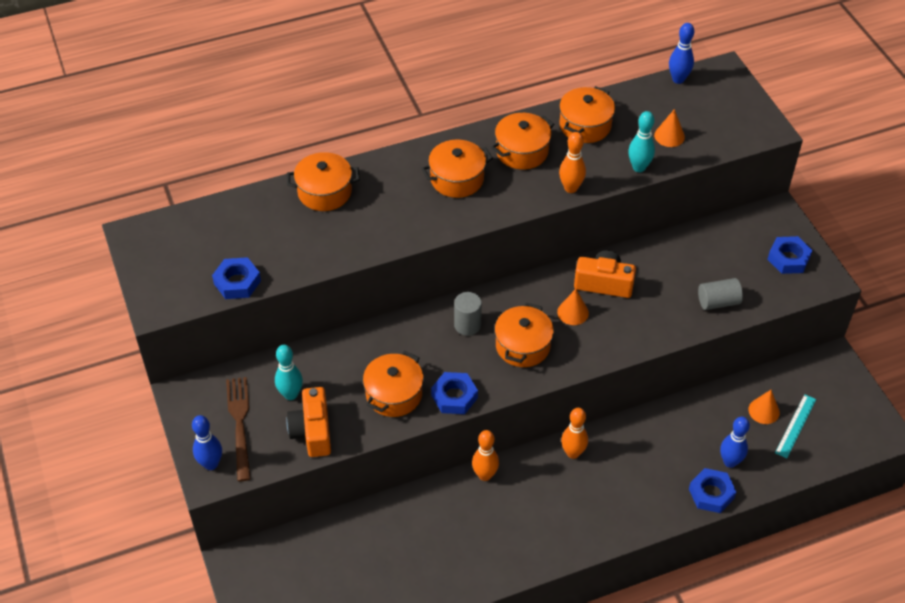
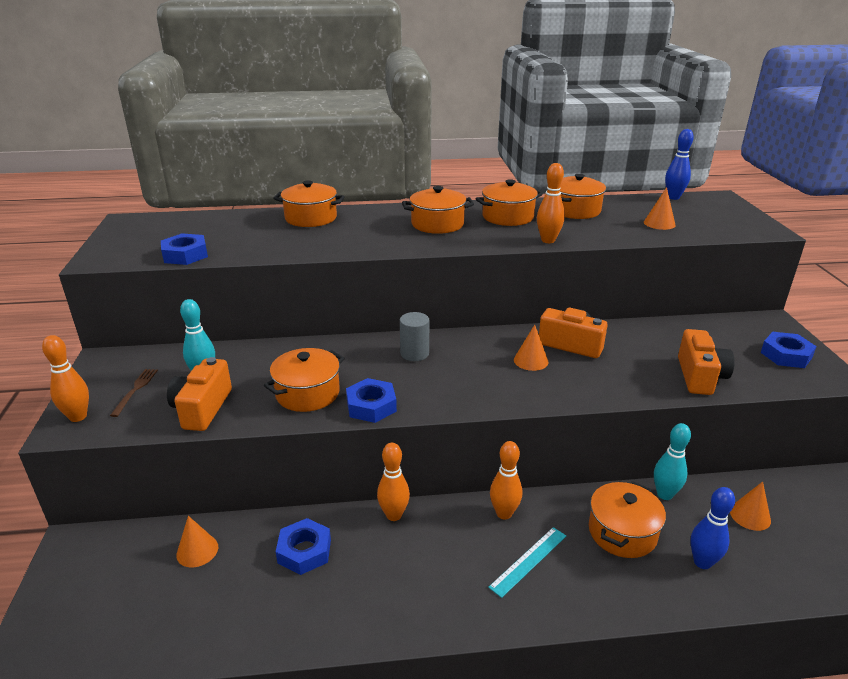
camera: 15 degrees right, 20 degrees down
blue bowling pin [192,415,222,470] -> orange bowling pin [42,335,89,422]
brown fork [226,377,251,481] -> brown fork [110,369,158,417], size x0.59
orange pot [495,303,554,367] -> orange pot moved to [589,481,666,558]
turquoise bowling pin [628,111,655,172] -> turquoise bowling pin moved to [654,423,691,500]
blue nut [689,468,736,513] -> blue nut moved to [276,518,331,575]
grey cylinder [698,278,743,310] -> orange camera [678,329,735,395]
turquoise ruler [775,394,816,458] -> turquoise ruler moved to [488,527,566,598]
none -> orange cone [176,516,218,568]

